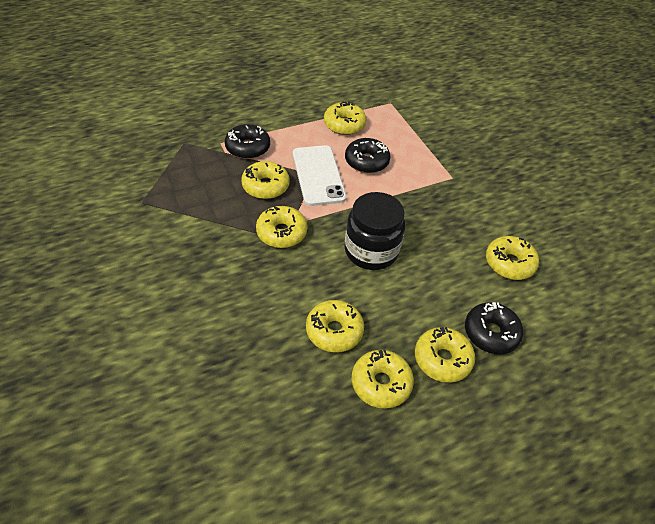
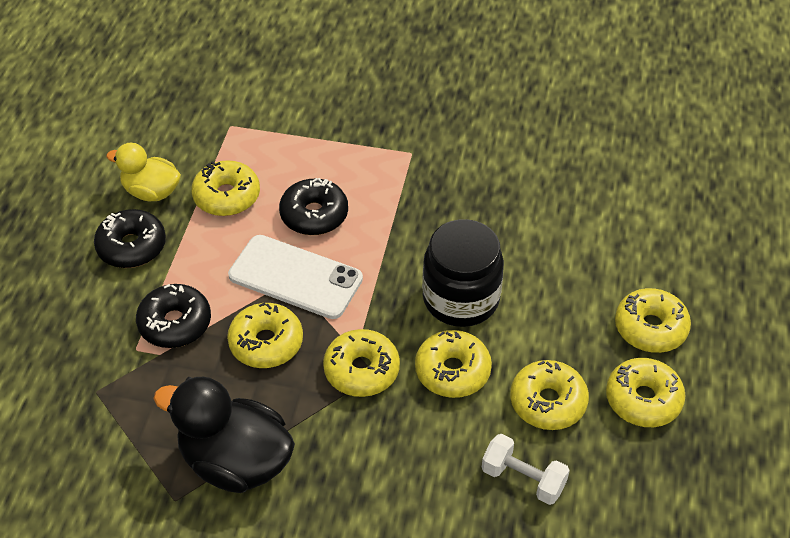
camera: 50 degrees left, 0 degrees up
black donut [465,302,523,354] -> black donut moved to [94,209,166,268]
yellow donut [486,236,539,280] -> yellow donut moved to [415,330,492,398]
none -> yellow duck [106,143,181,201]
none -> black duck [153,377,295,493]
none -> white dumbbell [482,434,570,505]

